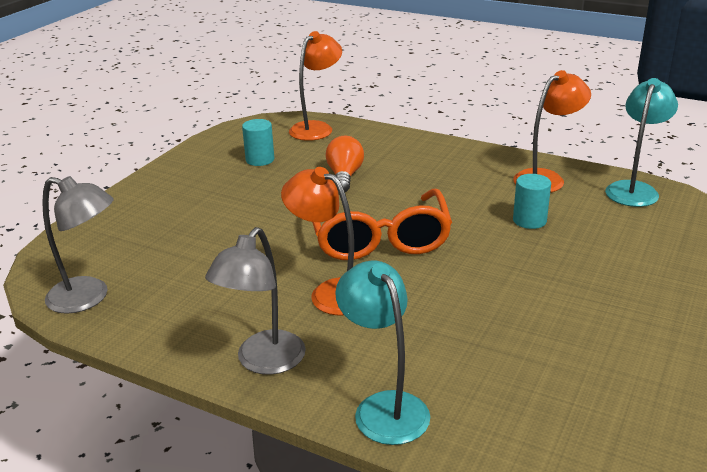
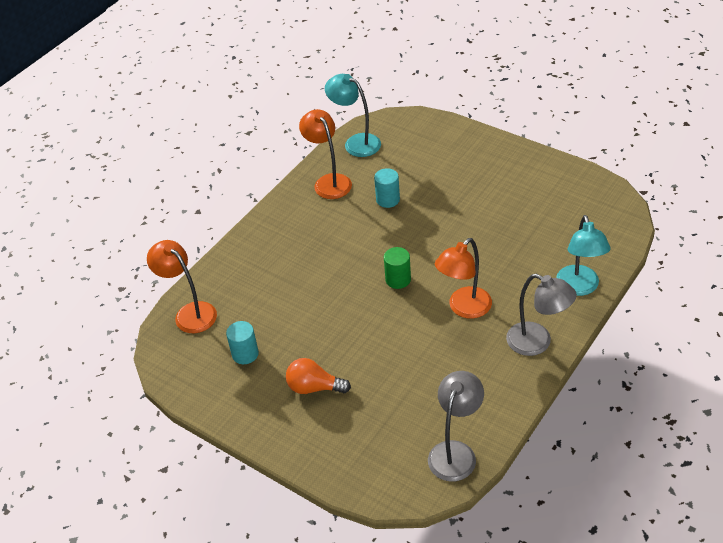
camera: 80 degrees left, 15 degrees up
orange glasses [312,189,452,260] -> green cylinder [384,247,411,289]
orange light bulb [326,136,364,192] -> orange light bulb moved to [286,358,351,394]
turquoise lamp [335,261,430,445] -> turquoise lamp turned 75 degrees counterclockwise [556,215,611,296]

